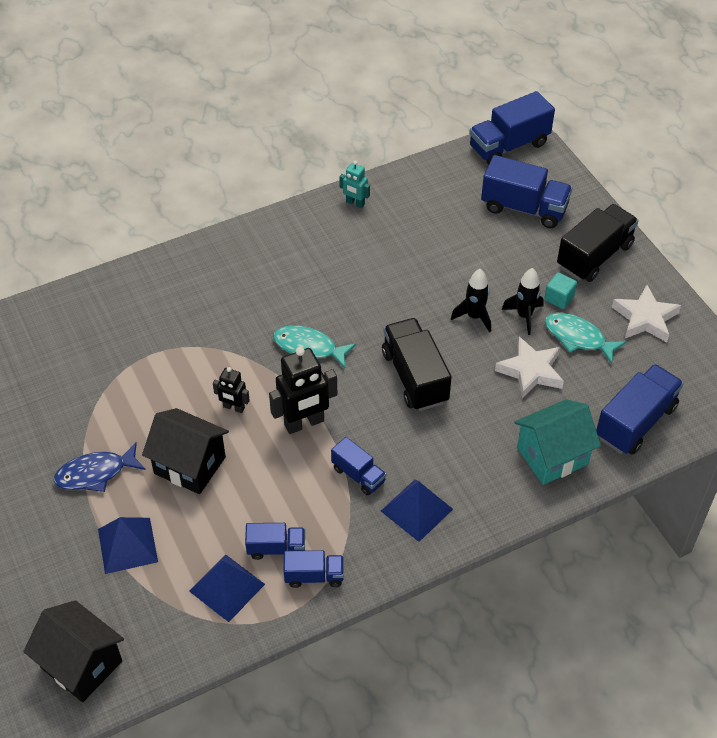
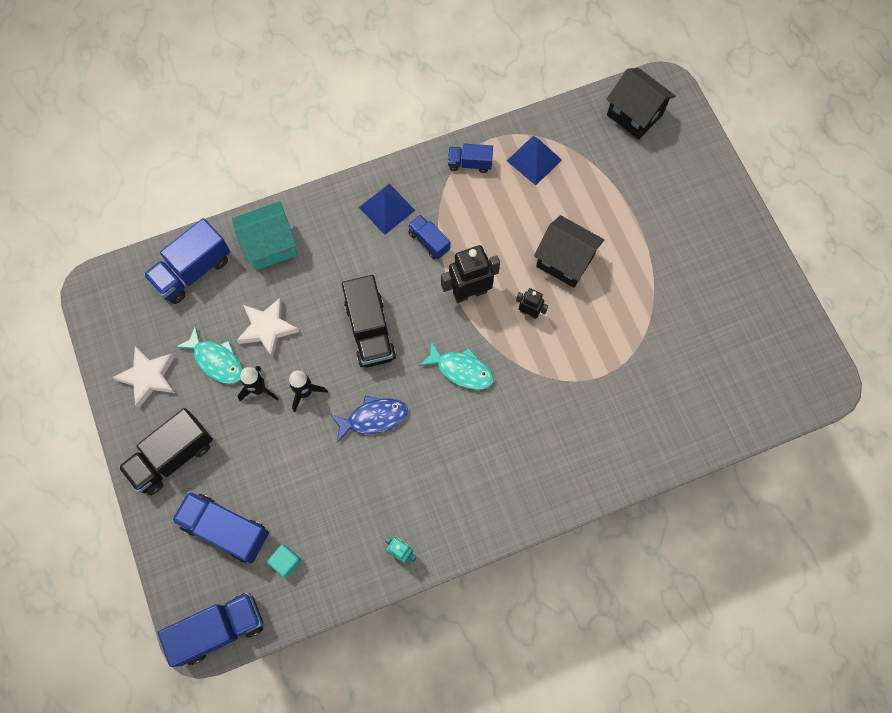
camera: 175 degrees left, 20 degrees up
blue fish [54,442,145,492] -> blue fish moved to [330,396,408,443]
blue pyramid [98,517,158,574] -> none
blue truck [245,523,305,560] -> none
turquoise cube [544,272,577,309] -> turquoise cube moved to [267,544,302,578]

